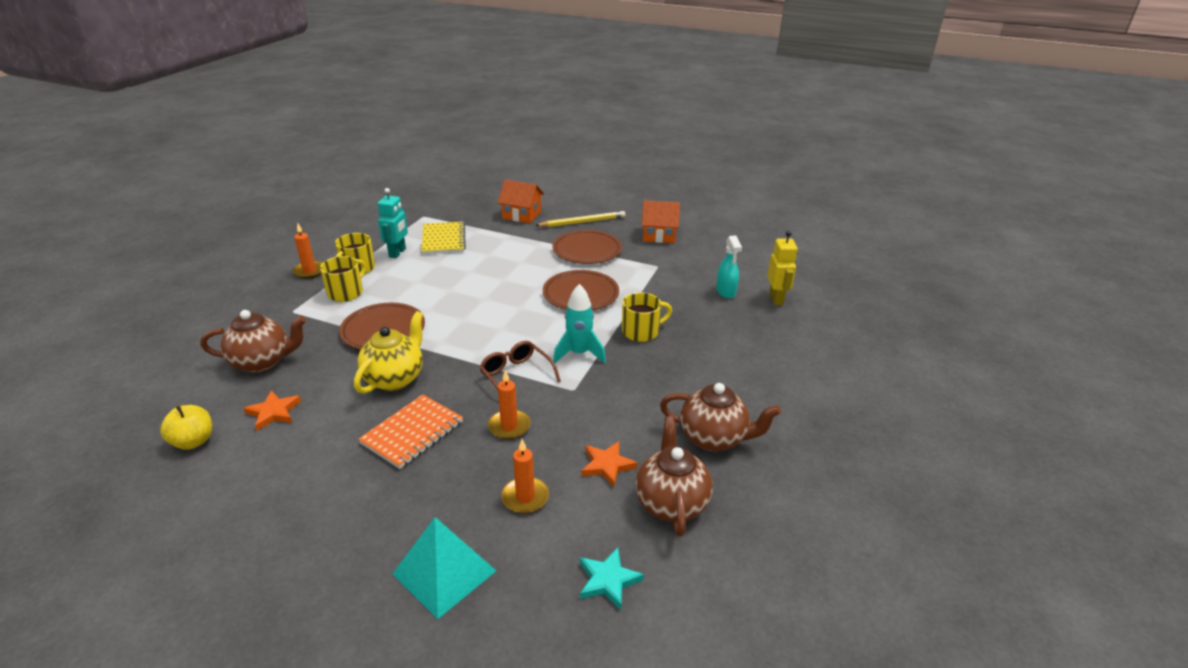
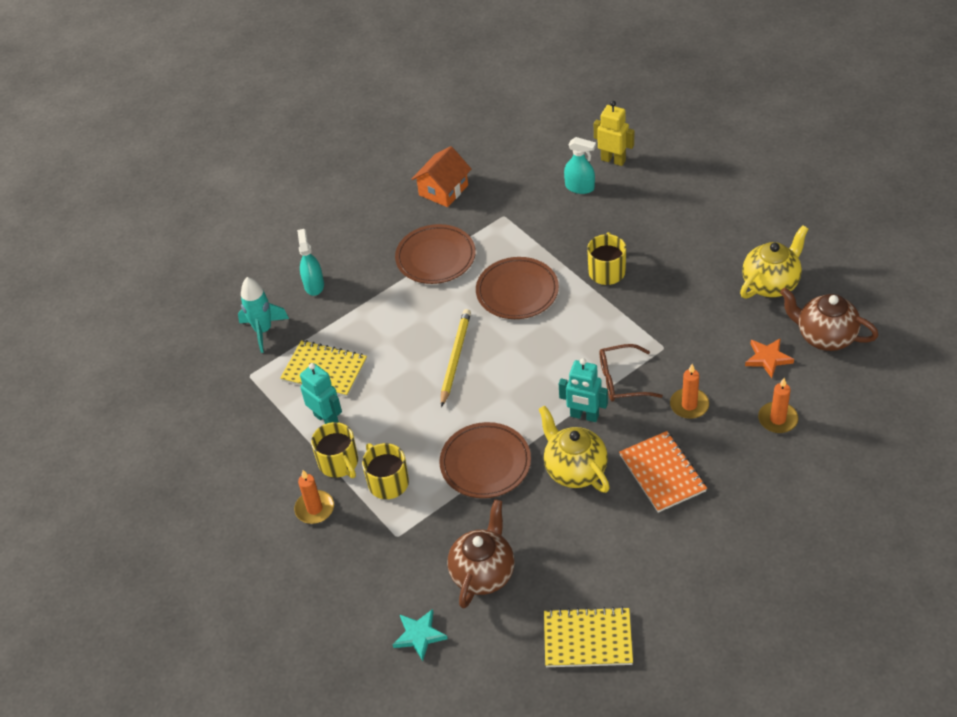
camera: 55 degrees left, 15 degrees up
yellow apple [160,405,212,450] -> yellow notebook [544,607,633,667]
orange star [244,391,301,431] -> none
turquoise pyramid [392,517,496,619] -> none
orange house [498,180,544,223] -> turquoise spray bottle [297,229,324,296]
yellow pencil [535,211,626,227] -> yellow pencil moved to [441,309,471,407]
turquoise rocket [553,284,606,363] -> turquoise rocket moved to [238,277,289,353]
turquoise star [580,547,644,610] -> turquoise star moved to [392,609,448,661]
brown teapot [660,383,781,451] -> yellow teapot [740,225,808,299]
none -> turquoise robot [559,358,608,422]

